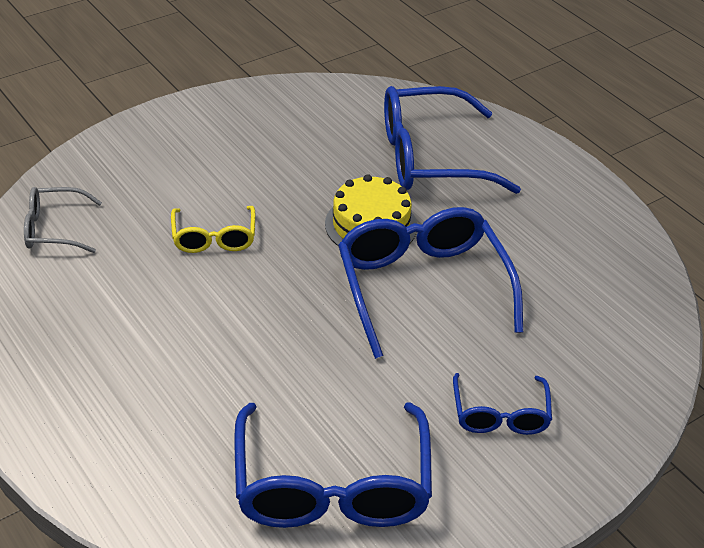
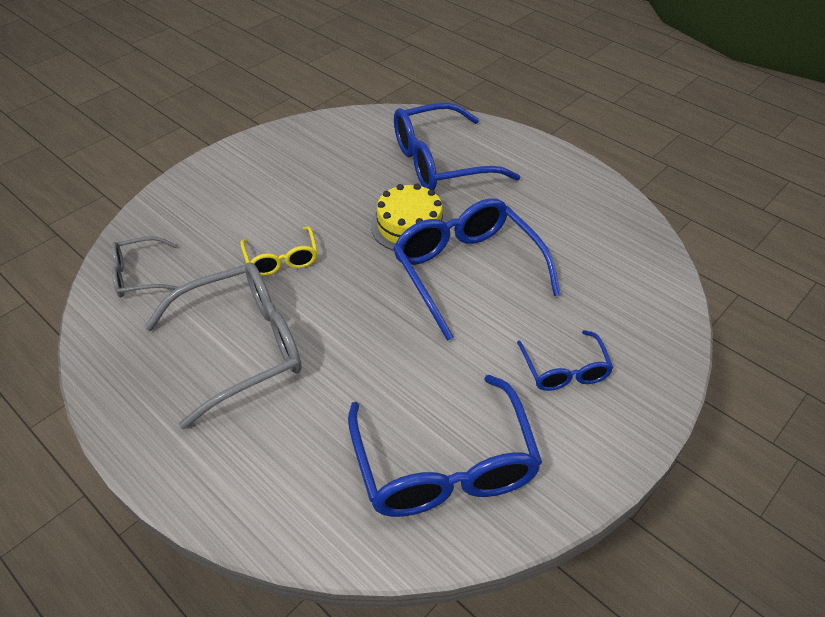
camera: 10 degrees left, 5 degrees up
none -> grey glasses [144,262,302,429]

